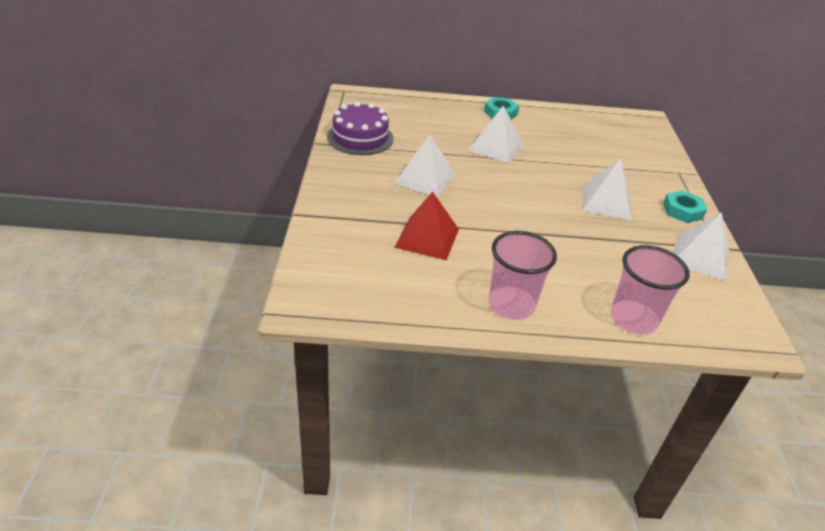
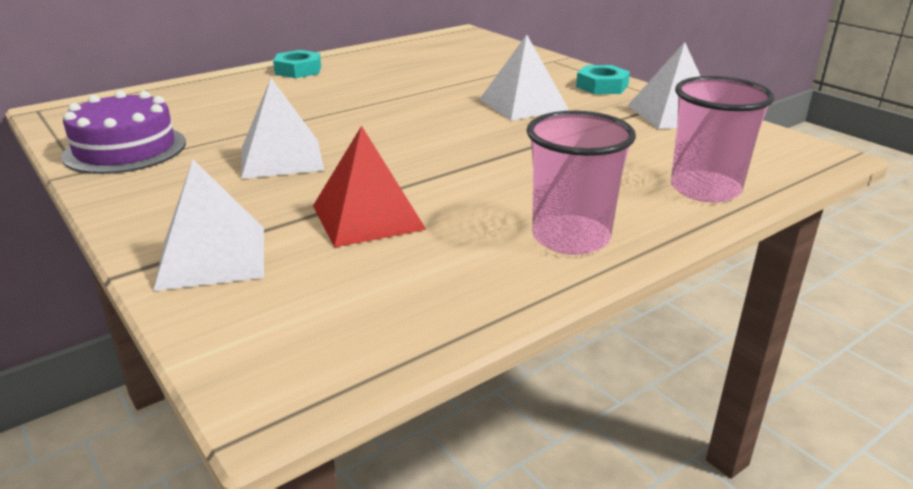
camera: 35 degrees left, 10 degrees down
white pyramid [468,105,523,163] -> white pyramid moved to [153,160,264,291]

